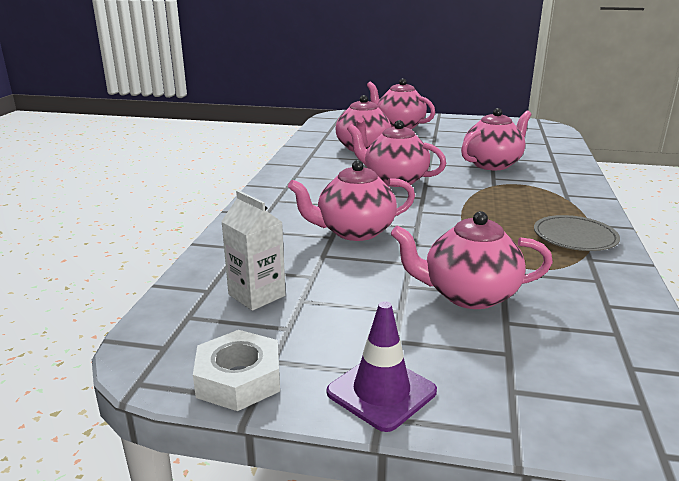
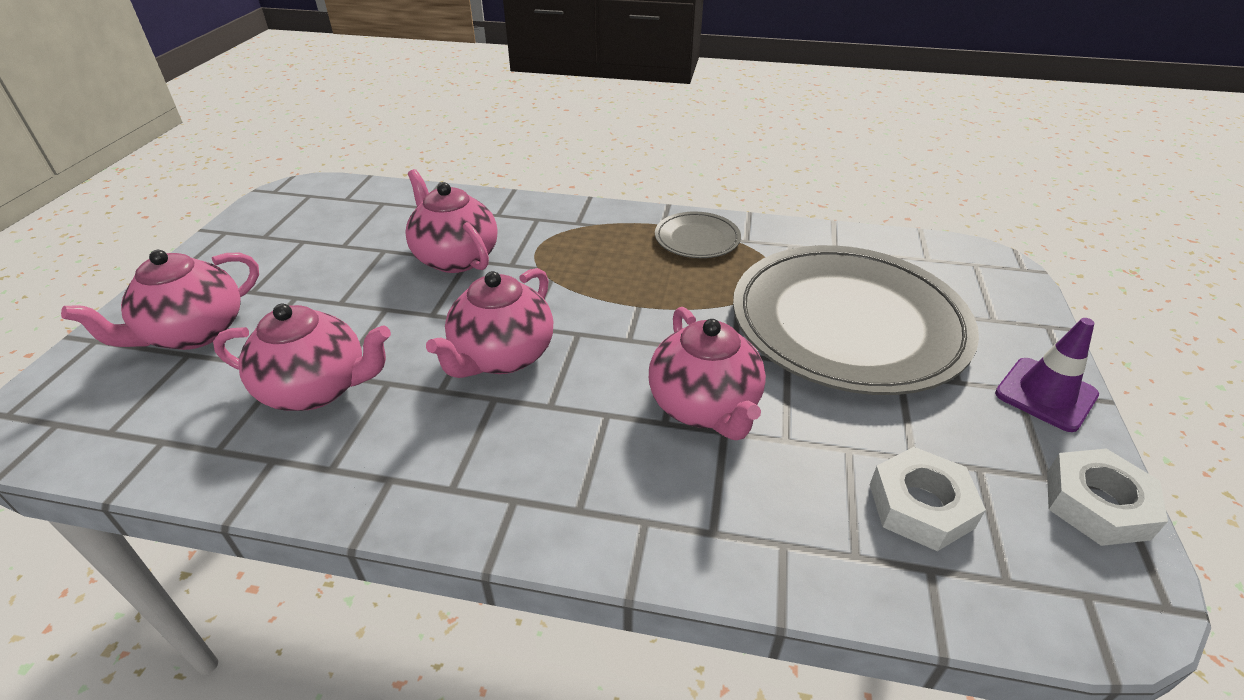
camera: 90 degrees left, 15 degrees up
white carton [221,190,286,311] -> white nut [870,447,986,551]
pink teapot [391,211,553,309] -> grey plate [733,245,979,395]

